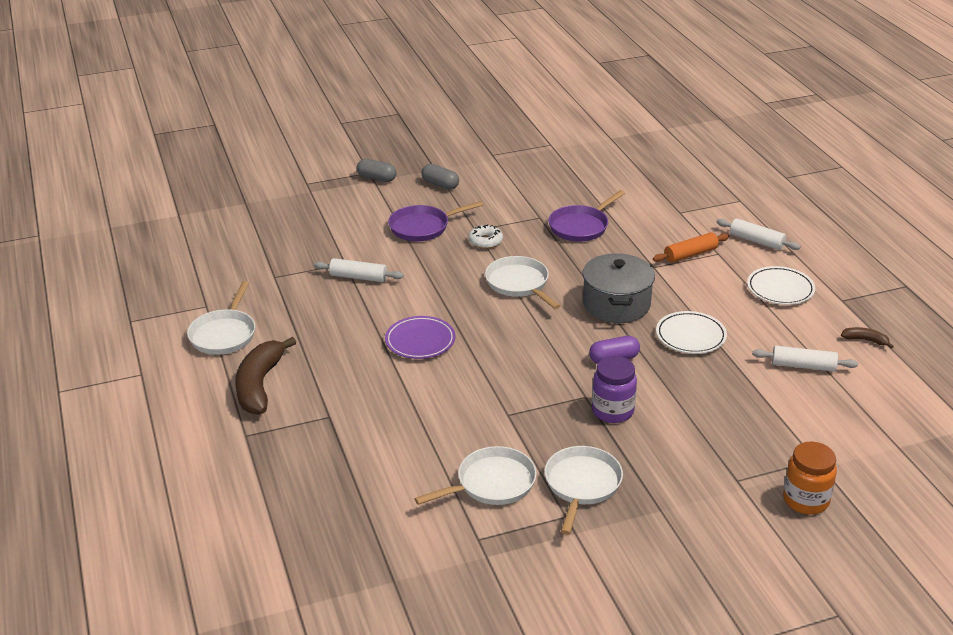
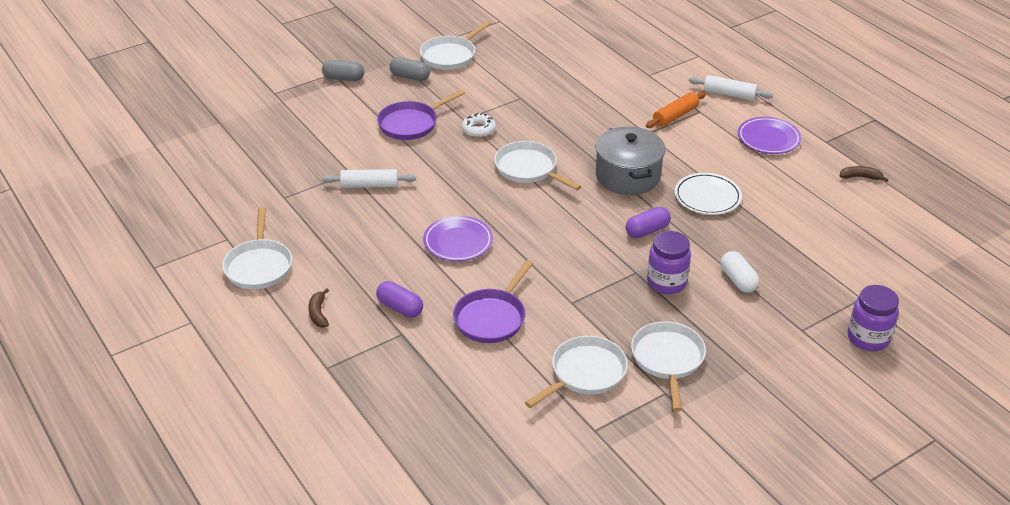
camera: 15 degrees left, 5 degrees up
brown banana [235,337,296,415] -> brown banana [308,288,329,327], size x0.46
purple pan [548,190,625,242] -> purple pan moved to [453,260,533,343]
white plate [747,266,815,305] -> purple plate [738,117,801,154]
white rolling pin [752,346,858,372] -> none
orange jar [783,442,837,515] -> purple jar [848,285,899,351]
none -> purple capsule [376,281,423,318]
none -> white pan [420,20,491,70]
none -> white capsule [721,251,759,293]

